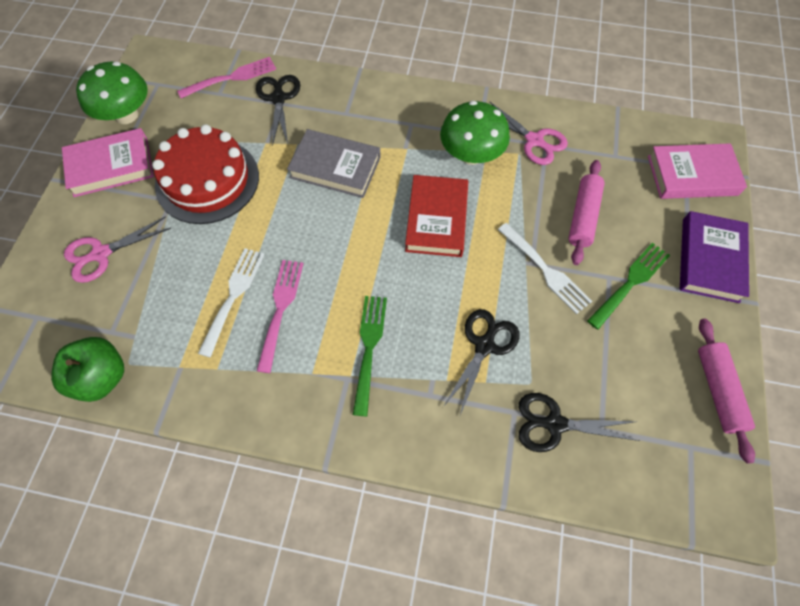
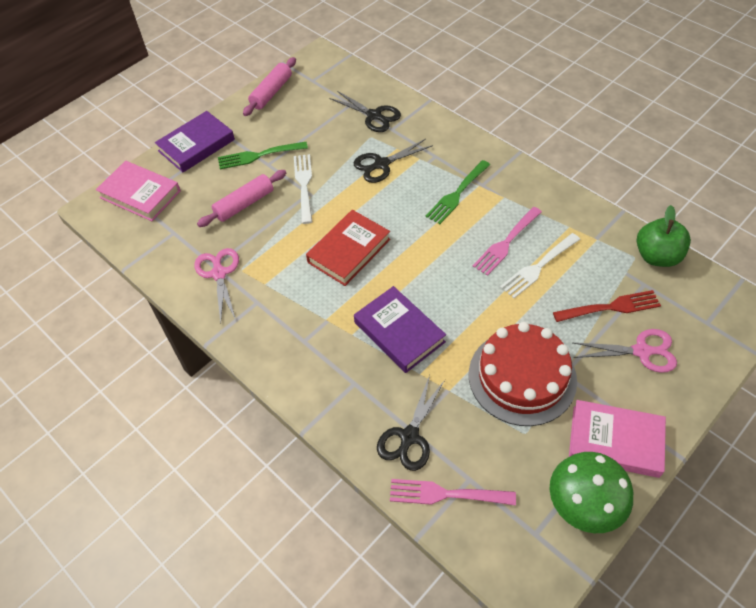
camera: 145 degrees left, 10 degrees down
grey book [287,129,381,198] -> purple book [354,286,446,373]
green mushroom [440,101,510,165] -> none
none -> red fork [553,290,661,322]

